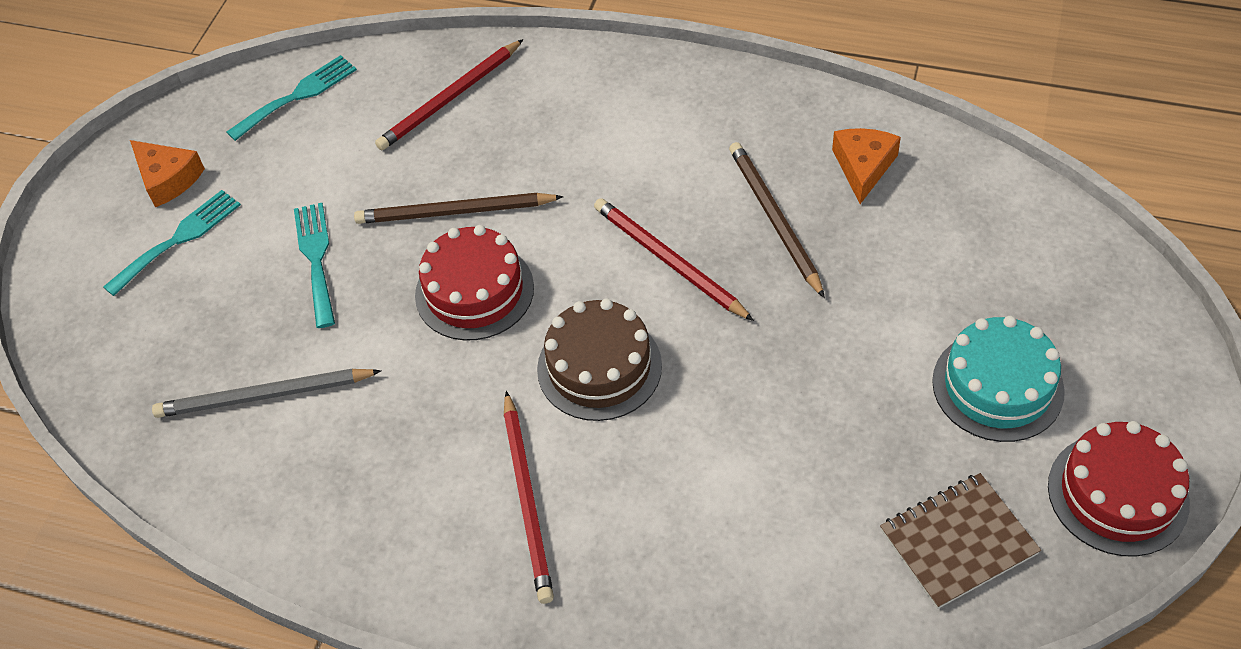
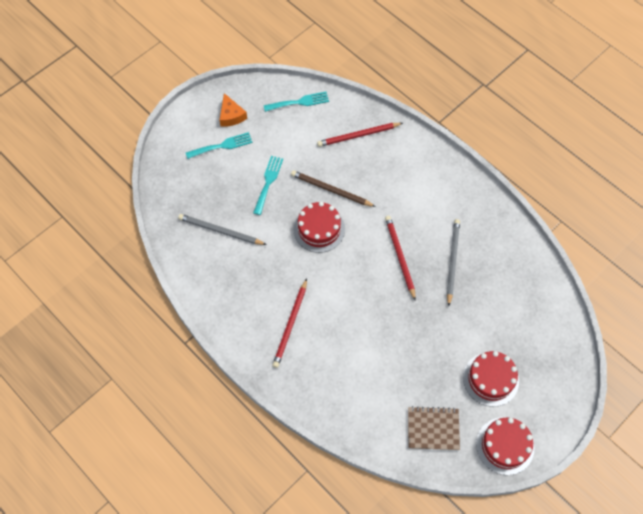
camera: 25 degrees right, 10 degrees up
brown cake [537,299,662,421] -> none
brown pencil [729,142,825,298] -> grey pencil [447,219,460,306]
orange cheese [832,128,901,204] -> none
turquoise cake [932,316,1065,442] -> red cake [463,351,519,407]

